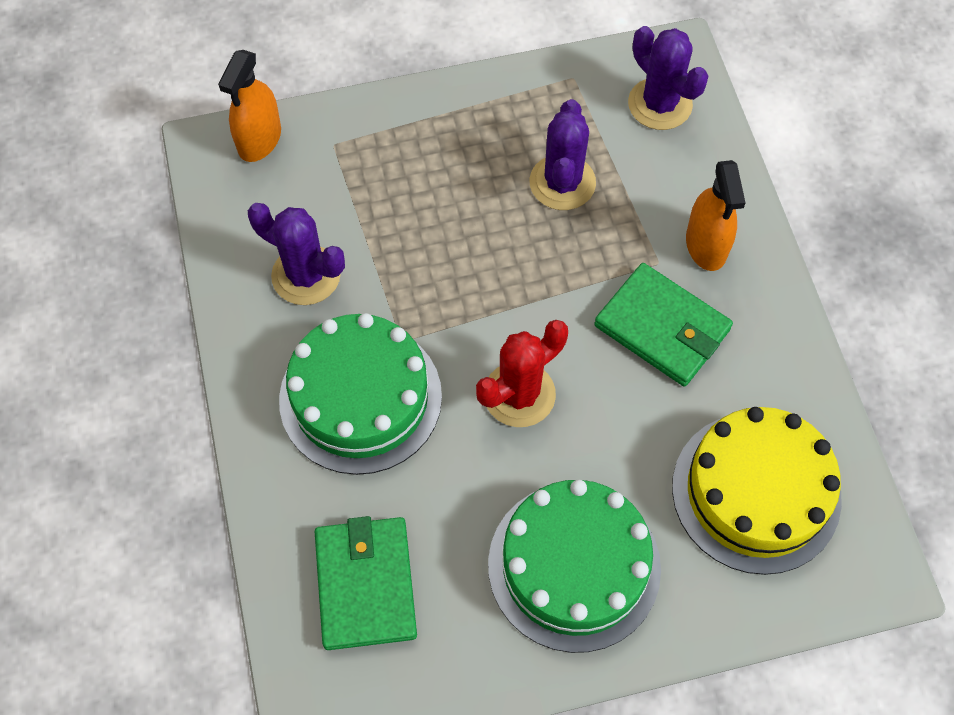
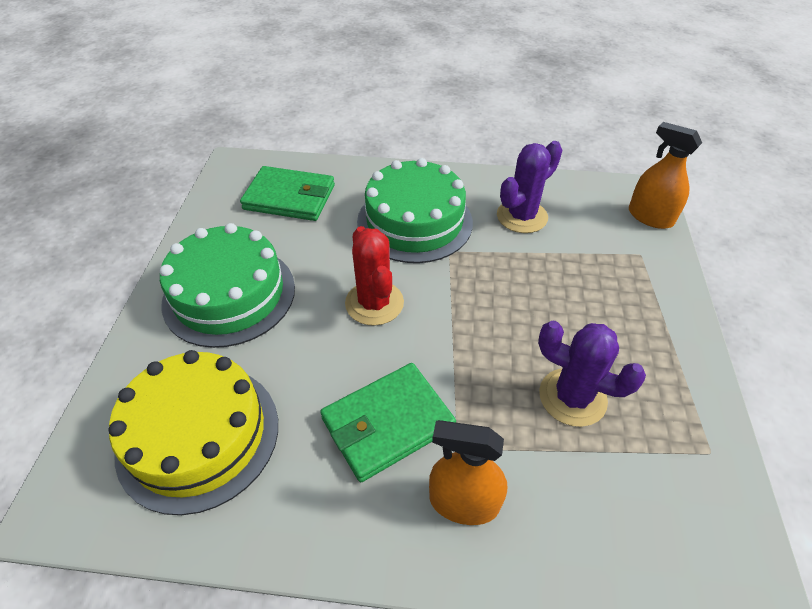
camera: 110 degrees right, 15 degrees down
purple cactus [628,26,709,130] -> none

